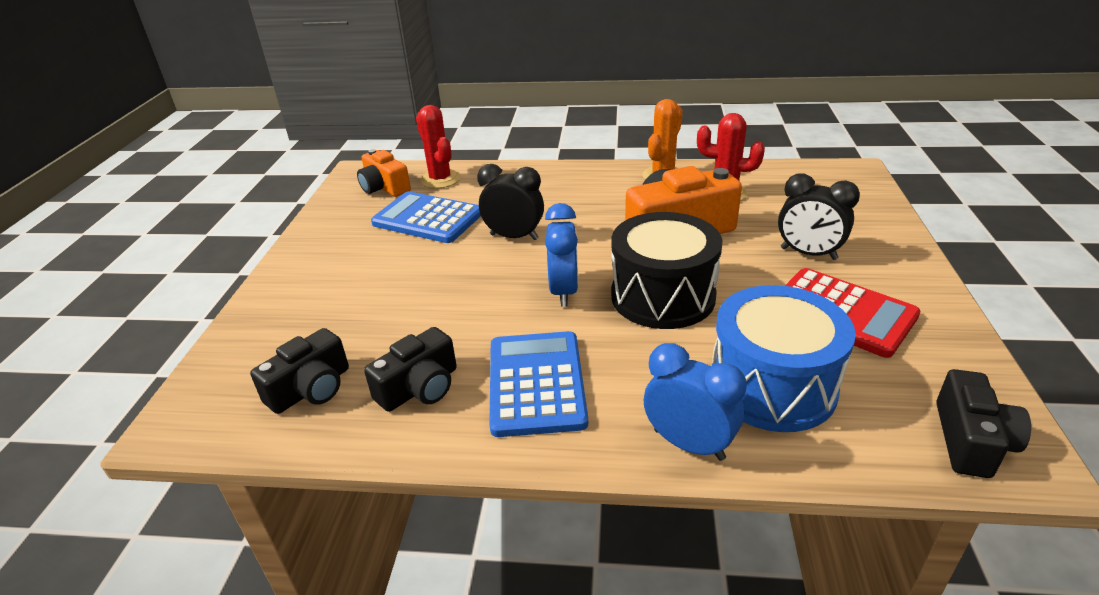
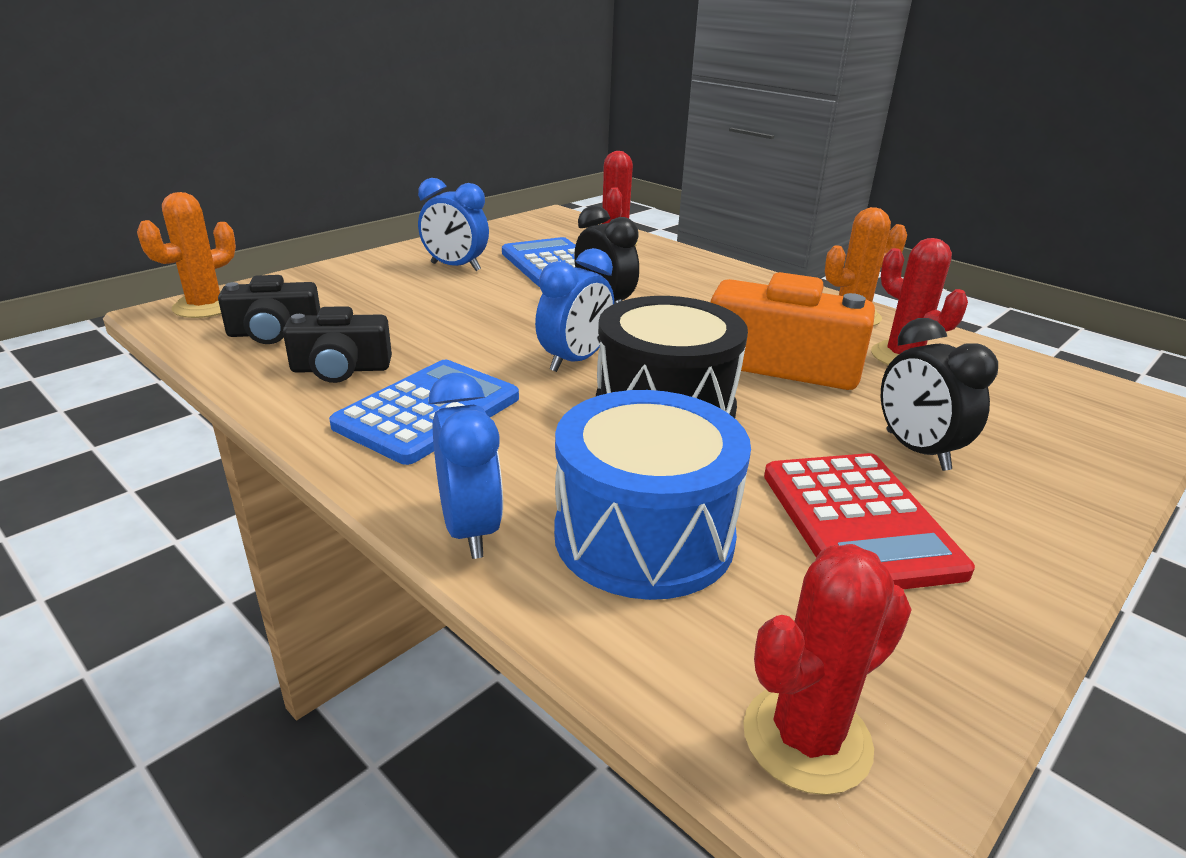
camera: 35 degrees right, 5 degrees down
orange camera [357,149,411,197] -> none
black camera [936,369,1031,478] -> red cactus [743,544,911,795]
none -> orange cactus [137,192,236,318]
none -> blue clock [418,178,489,271]

